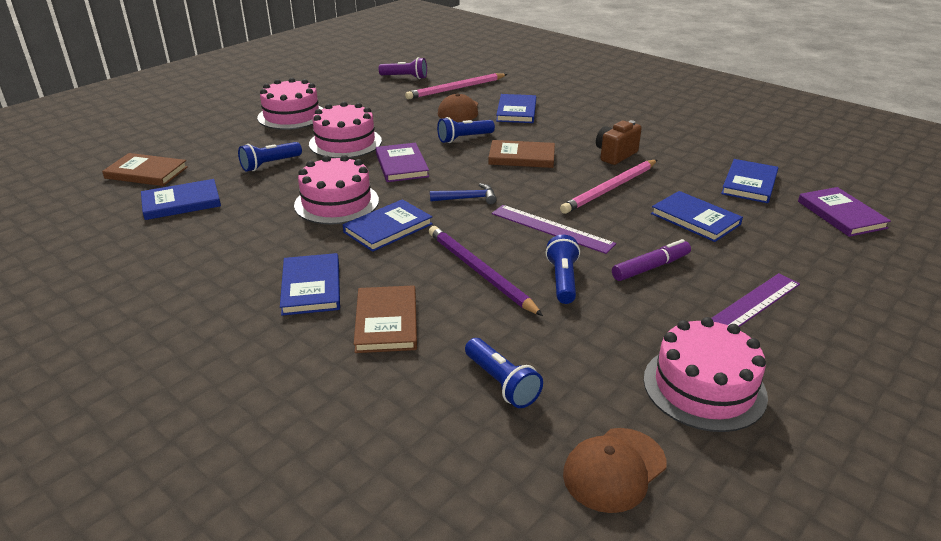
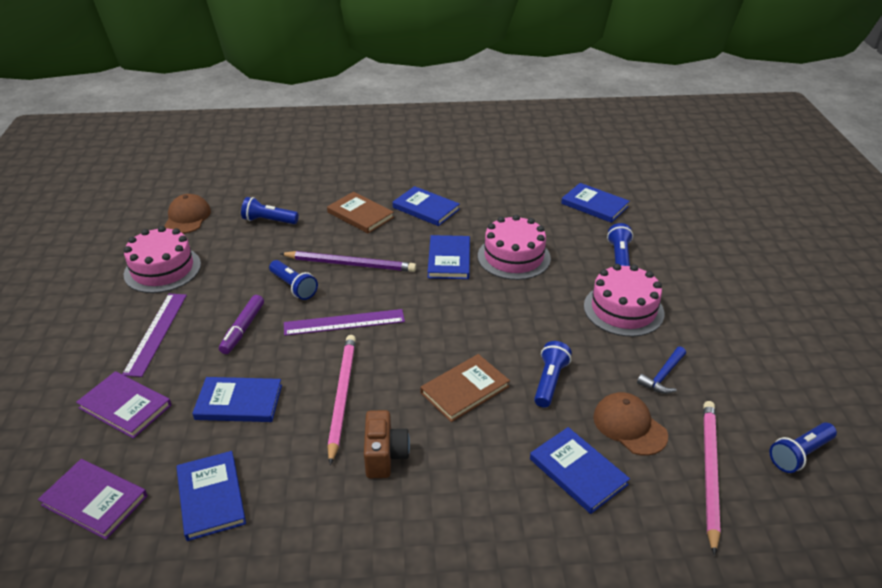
camera: 135 degrees right, 5 degrees up
brown book [102,153,188,186] -> none
blue book [141,179,221,220] -> blue book turned 75 degrees counterclockwise [561,183,630,223]
pink cake [257,78,324,130] -> none
purple book [376,143,429,182] -> purple book moved to [76,371,171,439]
purple flashlight [379,57,427,79] -> blue flashlight [769,422,837,473]
blue hammer [430,183,497,204] -> blue hammer moved to [637,346,686,394]

